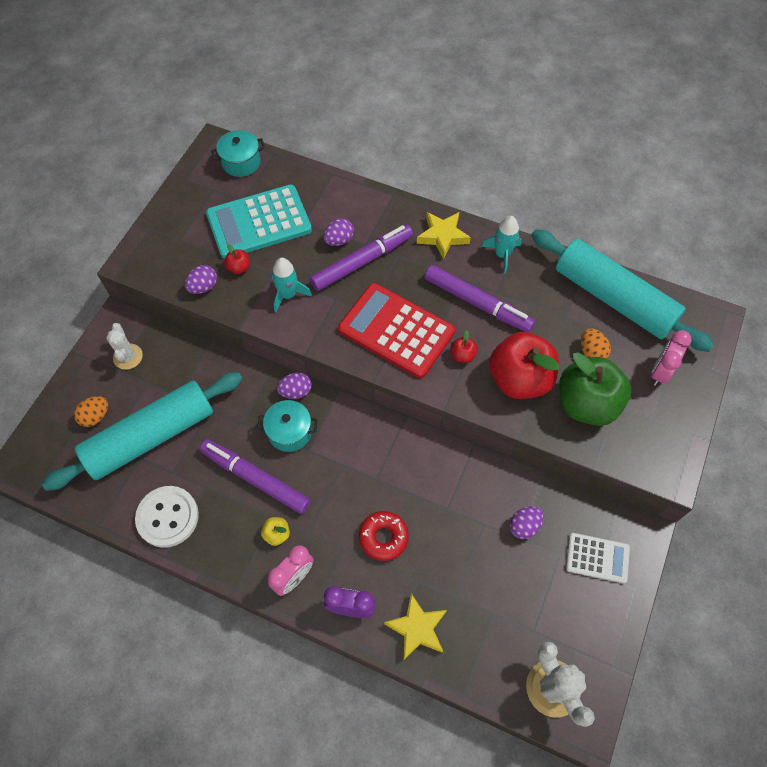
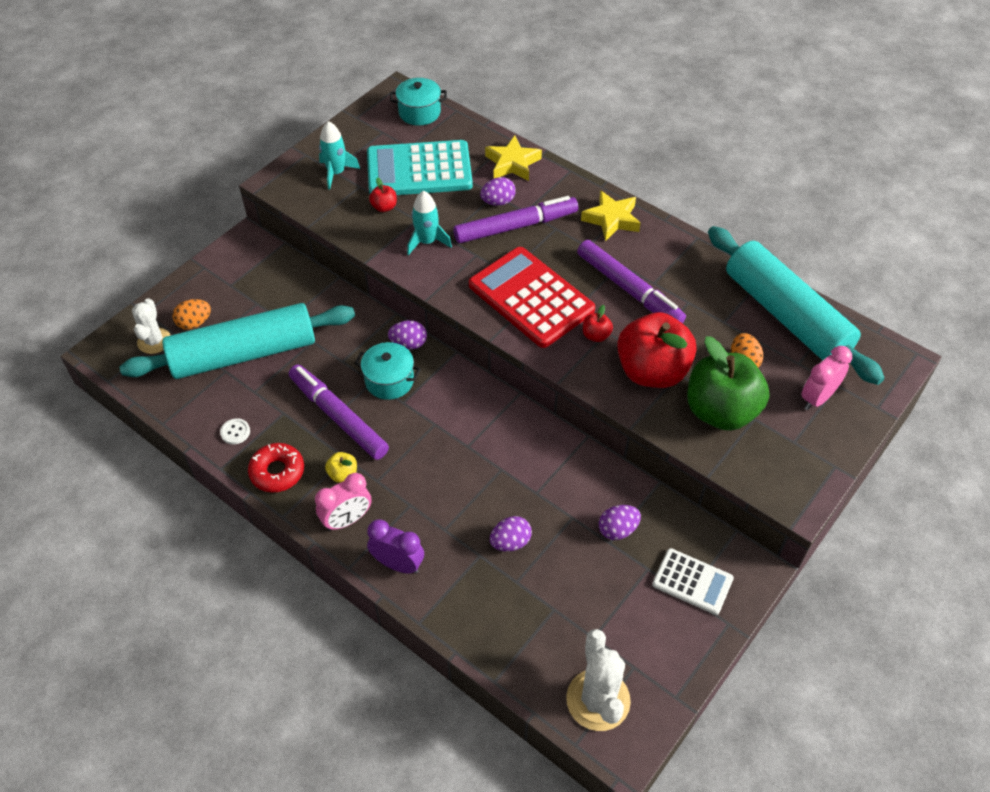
camera: 15 degrees right, 10 degrees down
white cactus [106,323,143,370] -> white cactus moved to [132,298,170,354]
white button [135,486,199,548] -> white button [220,418,250,444], size x0.43
purple egg [185,265,217,294] -> purple egg moved to [490,516,532,551]
red donut [359,511,409,561] -> red donut moved to [248,443,304,492]
yellow star [384,593,447,661] -> yellow star moved to [485,135,542,181]
turquoise rocket [482,216,522,274] -> turquoise rocket moved to [319,121,360,190]

